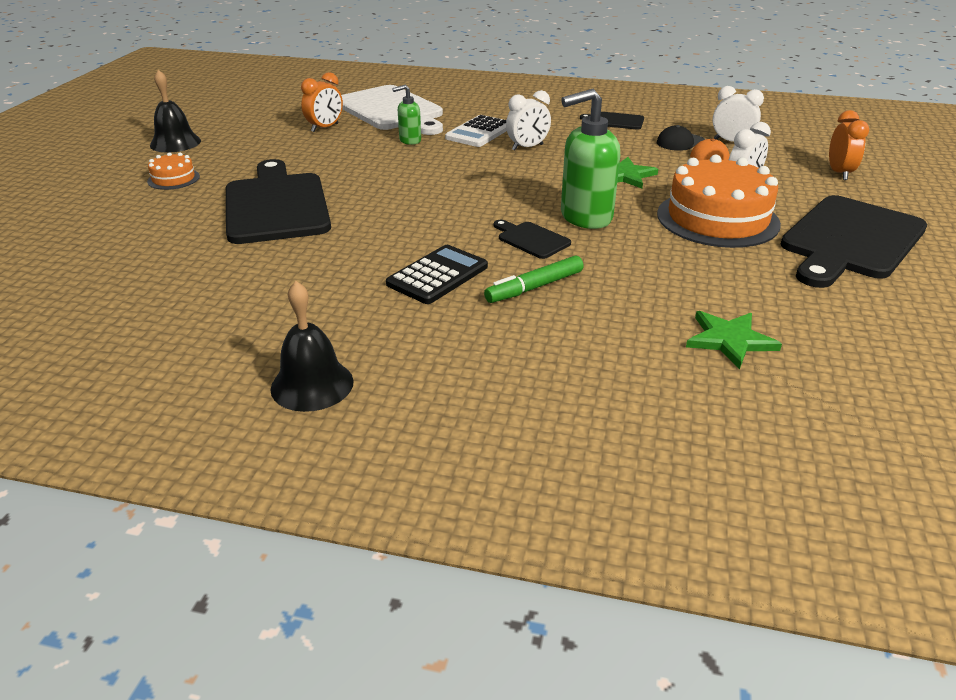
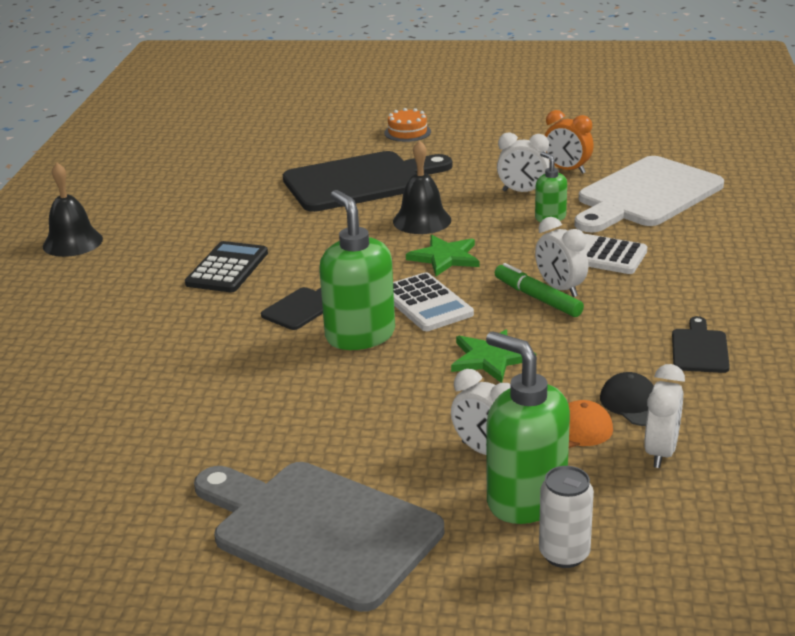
camera: 85 degrees right, 5 degrees down
black bell [150,70,201,153] -> black bell moved to [393,140,451,234]
black calculator [386,245,488,304] -> black calculator turned 105 degrees counterclockwise [185,241,268,292]
green marker [484,255,584,303] -> green marker moved to [495,263,584,317]
orange cake [657,155,781,248] -> none
green star [686,311,782,369] -> green star moved to [406,235,479,276]
black cutting board [781,195,927,288] -> grey cutting board [194,462,444,612]
orange clock [829,110,869,180] -> white can [539,466,594,568]
none -> white calculator [393,272,474,331]
none -> green soap dispenser [486,331,570,524]
none -> white clock [497,133,550,192]

